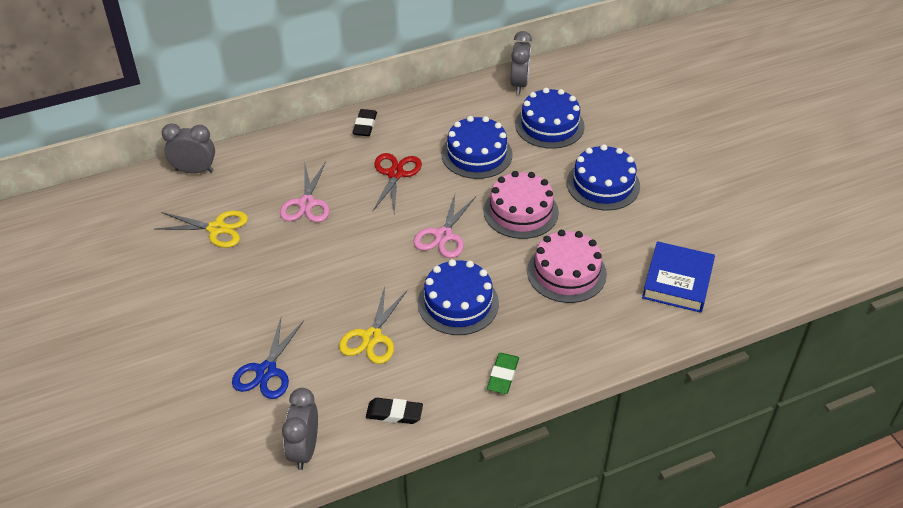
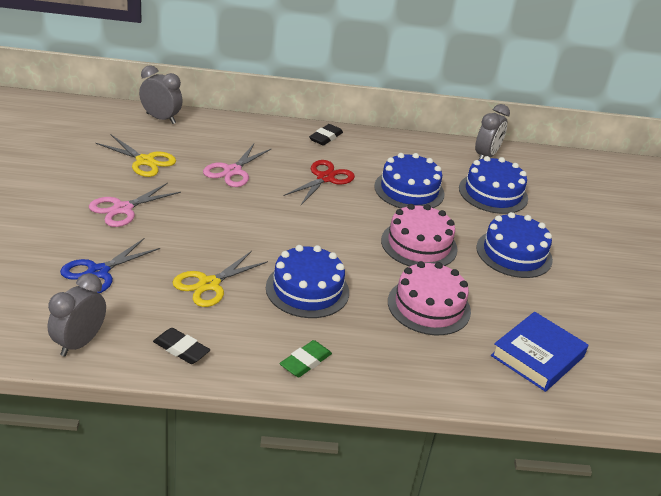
camera: 20 degrees right, 10 degrees down
pink scissors [413,194,476,258] -> pink scissors moved to [89,183,181,227]

